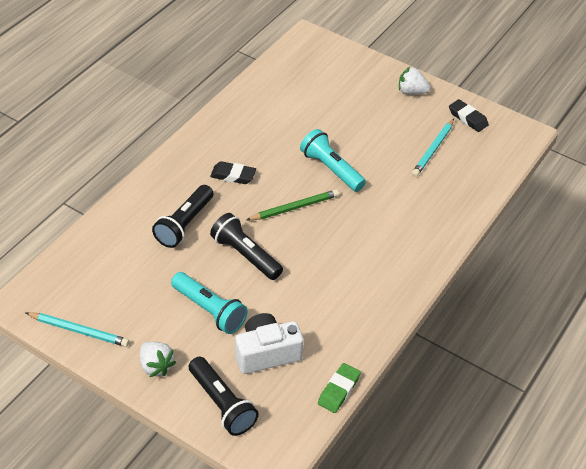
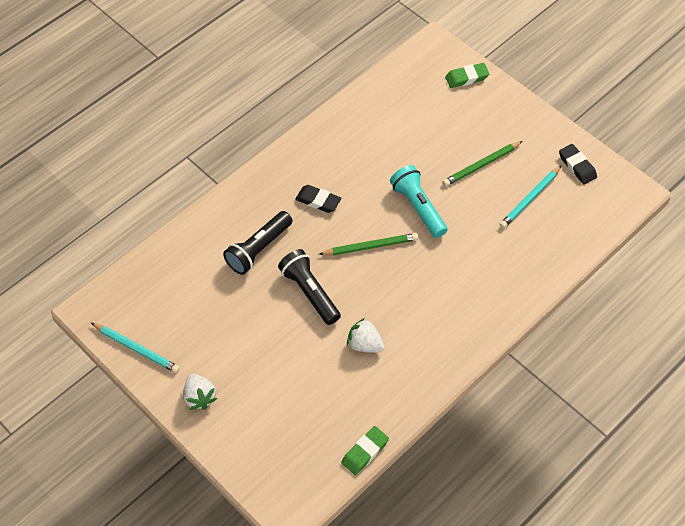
camera: 15 degrees right, 10 degrees up
turquoise flashlight [171,272,248,334] -> none
black flashlight [189,357,259,436] -> none
white camera [235,313,304,374] -> none
white strawberry [399,67,430,94] -> white strawberry moved to [347,318,385,353]
none -> green pencil [443,141,523,186]
none -> green eraser [445,63,489,88]

